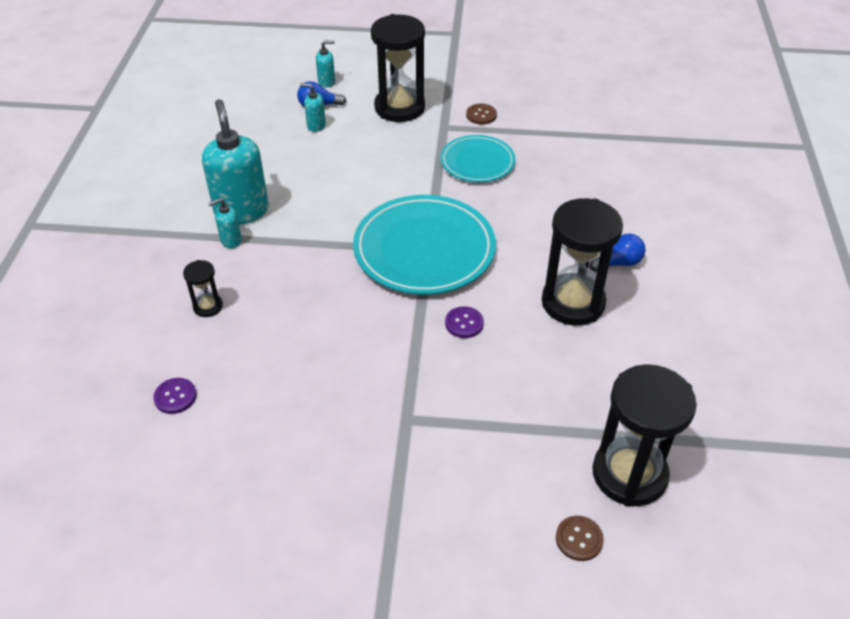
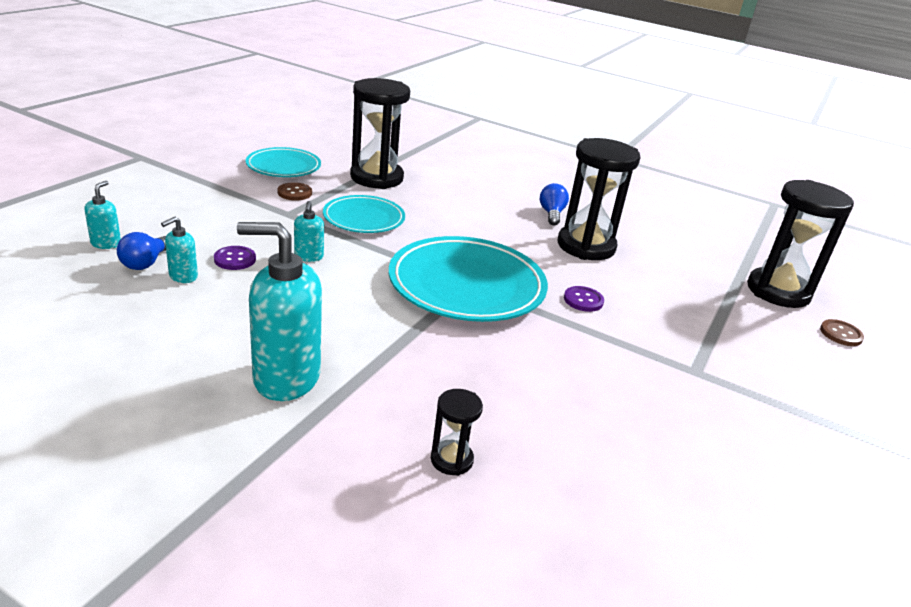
camera: 70 degrees left, 15 degrees down
purple button [153,378,197,414] -> purple button moved to [214,246,256,270]
turquoise soap dispenser [208,198,242,248] -> turquoise soap dispenser moved to [294,201,324,262]
black hourglass [371,14,425,122] -> black hourglass moved to [350,78,410,189]
none -> turquoise plate [246,147,321,177]

